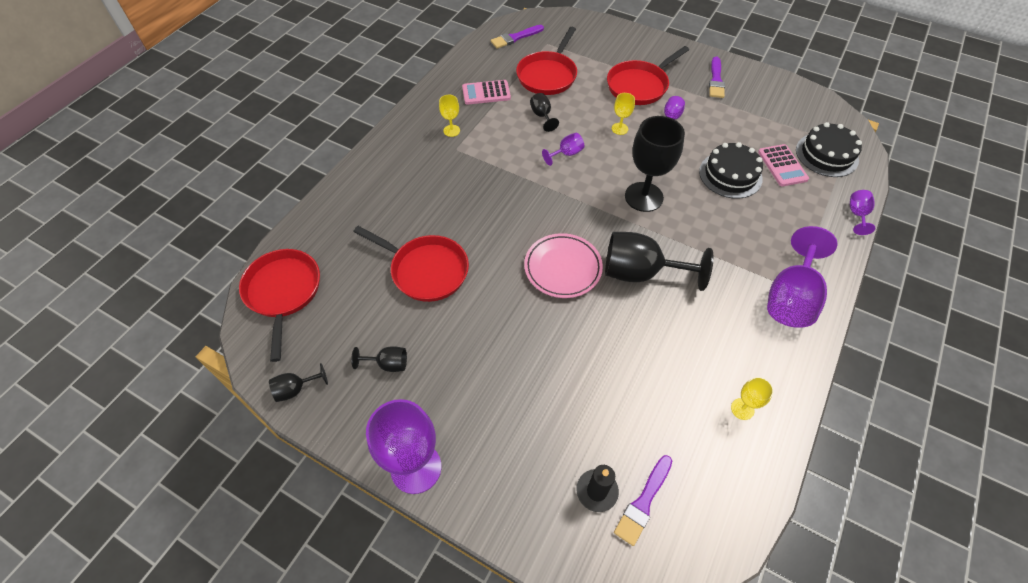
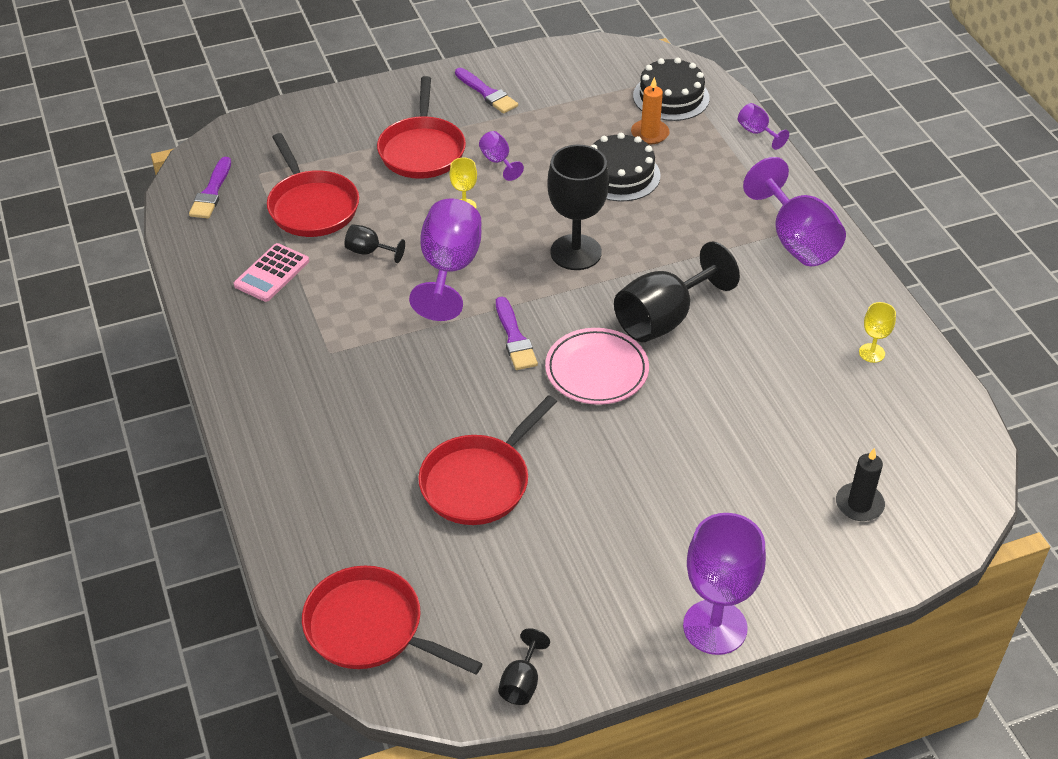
camera: 50 degrees left, 10 degrees down
black goblet [351,346,407,372] -> none
red pan [353,226,469,302] -> red pan turned 150 degrees clockwise [418,395,557,525]
yellow goblet [439,95,460,137] -> none
purple goblet [542,133,584,166] -> purple goblet [409,198,481,321], size x2.11
purple brush [614,455,672,546] -> purple brush moved to [496,297,538,370]
pink calculator [758,144,809,187] -> orange candle [631,77,669,144]

